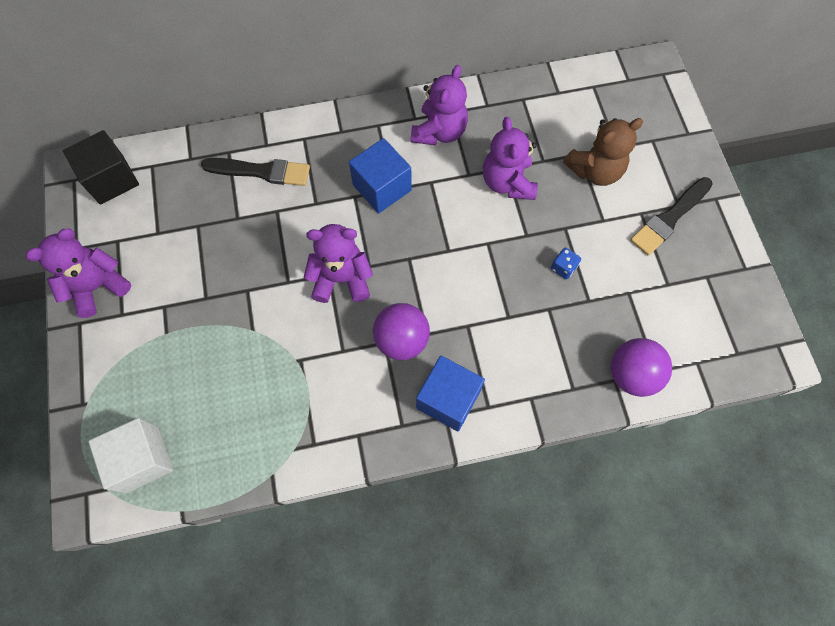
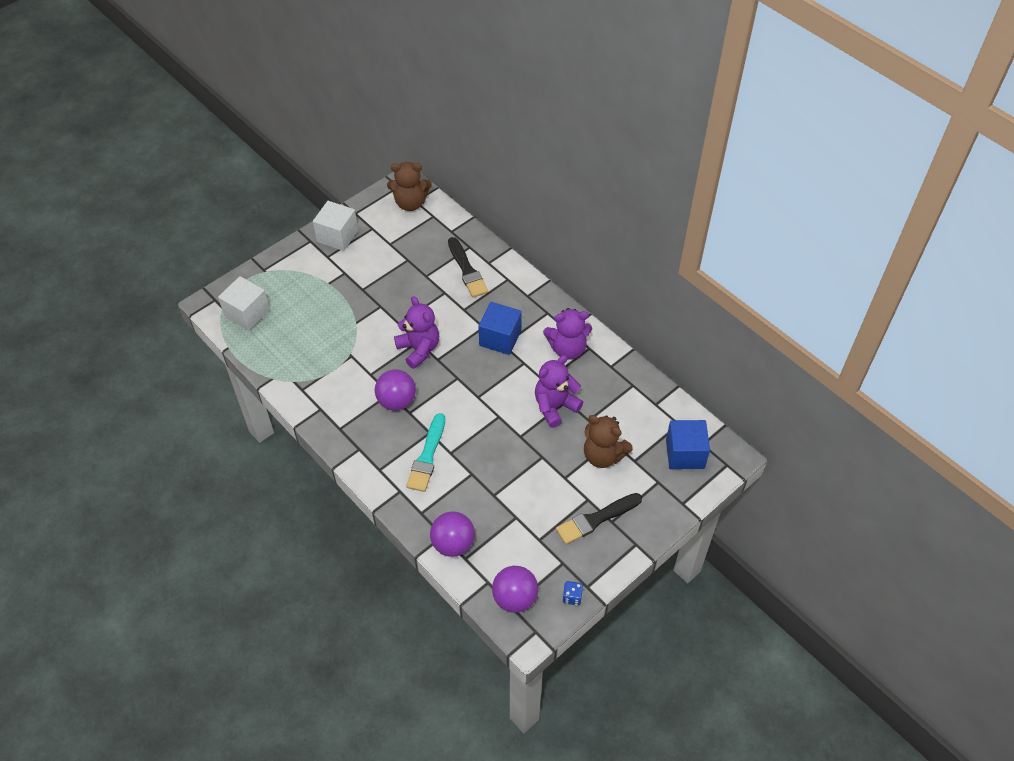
camera: 60 degrees right, 15 degrees down
purple teddy bear [25,229,131,318] -> white cube [313,201,358,251]
black cube [63,130,139,205] -> brown teddy bear [387,162,432,211]
blue cube [416,356,485,431] -> blue cube moved to [666,420,710,469]
blue dice [551,248,581,279] -> blue dice moved to [563,581,583,605]
black brush [630,177,713,256] -> black brush turned 45 degrees counterclockwise [556,493,642,544]
none -> turquoise brush [406,413,445,492]
none -> purple ball [492,566,538,613]

